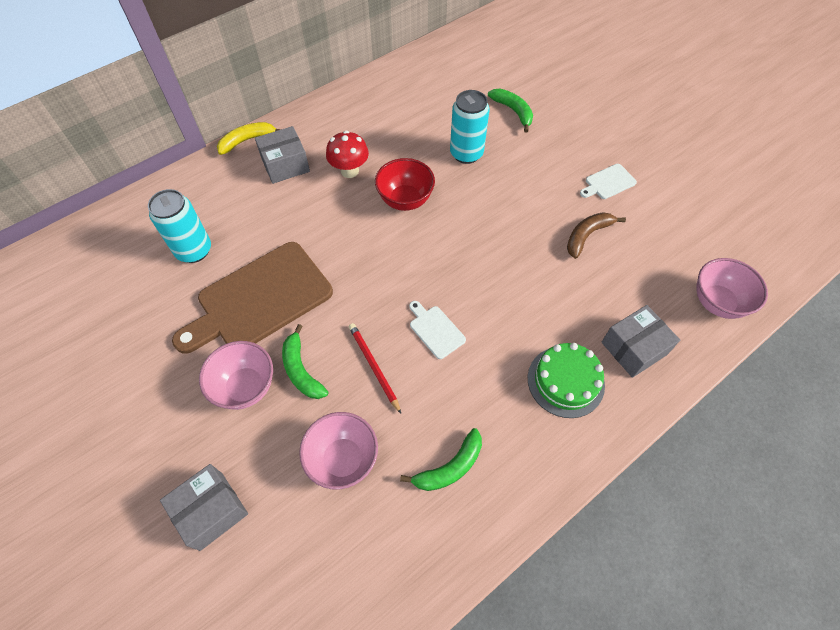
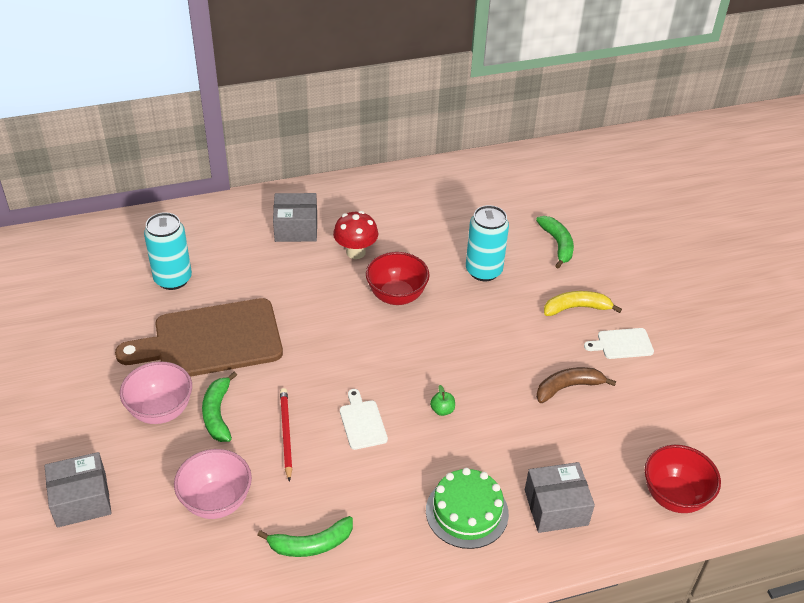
camera: 20 degrees right, 15 degrees down
yellow banana [217,122,281,155] -> yellow banana moved to [544,291,622,316]
pink bowl [696,258,768,319] -> red bowl [645,445,721,513]
none -> green apple [430,385,455,416]

